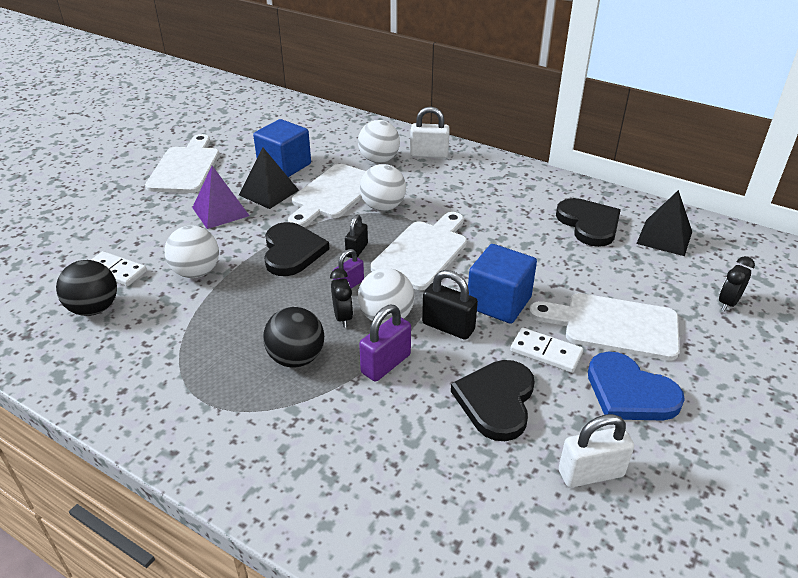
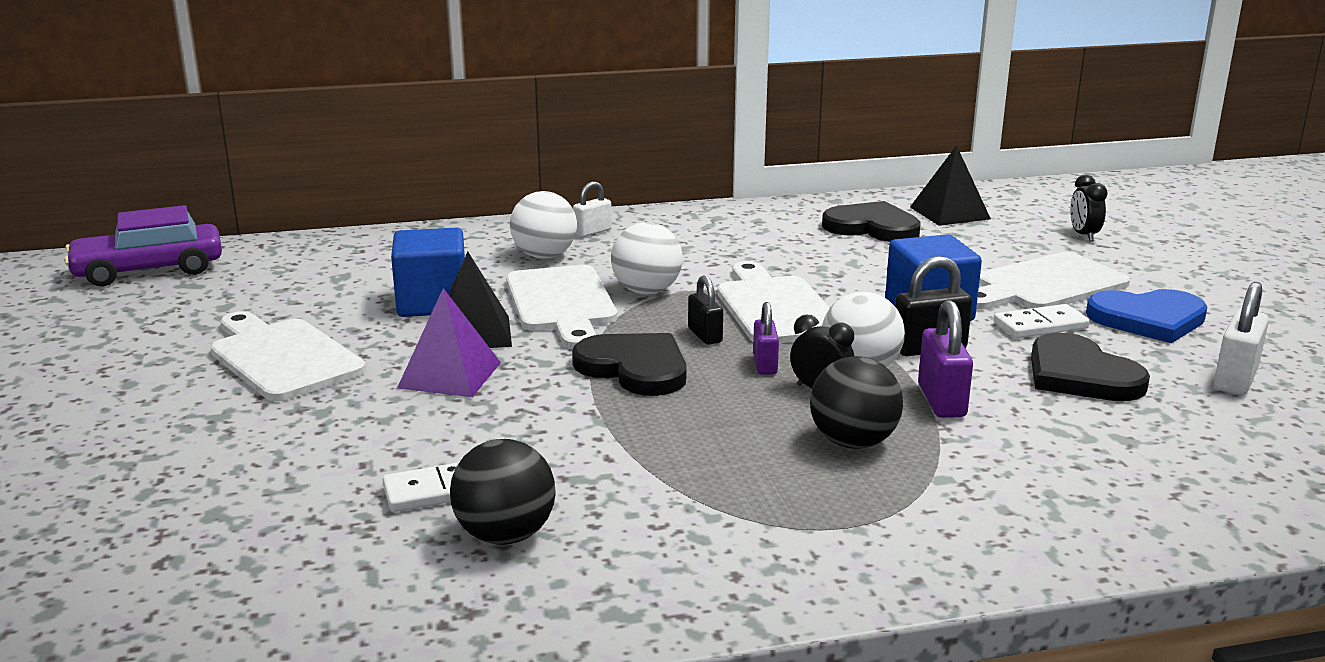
camera: 45 degrees left, 15 degrees down
white ball [164,226,219,278] -> none
white padlock [410,107,450,158] -> white padlock [573,182,612,237], size x0.66
none -> purple car [64,205,222,287]

